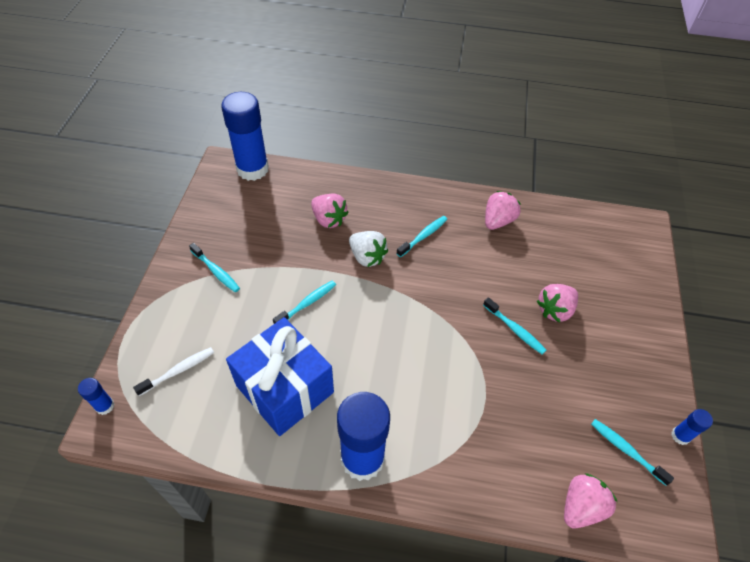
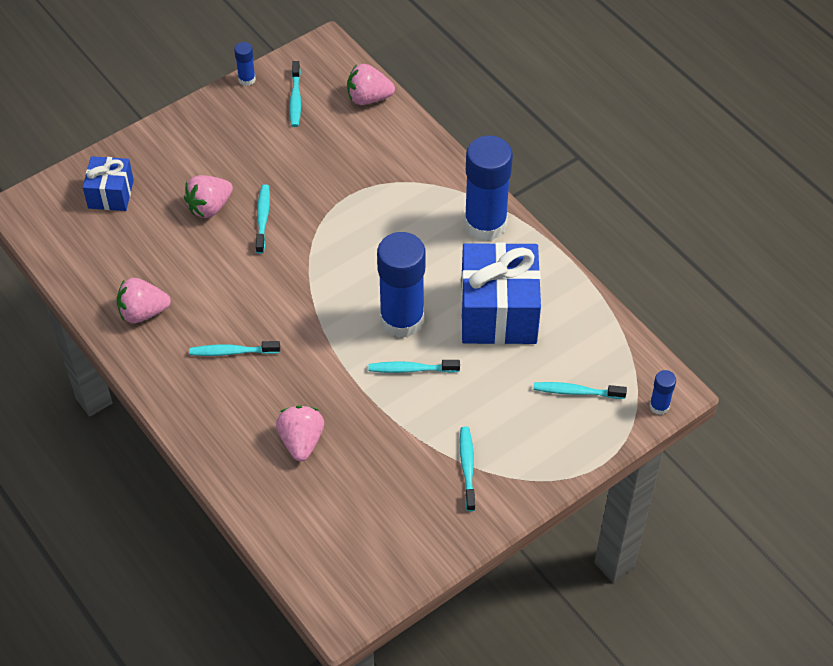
camera: 135 degrees left, 0 degrees up
white toothbrush [133,347,214,396] -> turquoise toothbrush [533,382,627,399]
blue glue stick [221,92,269,181] -> blue glue stick moved to [377,232,426,338]
white strawberry [349,231,388,267] -> none
pink strawberry [537,284,578,322] -> pink strawberry turned 135 degrees clockwise [184,175,233,218]
none -> blue gift [83,156,134,211]

